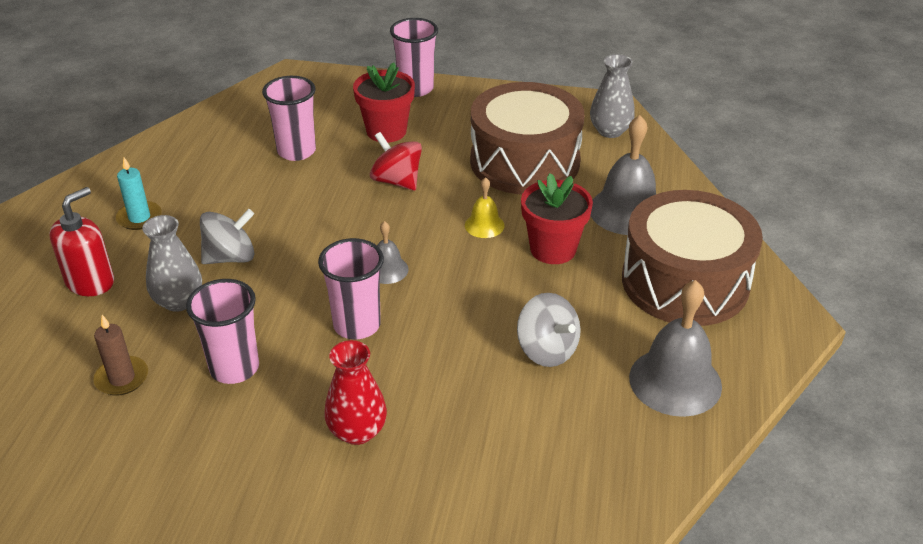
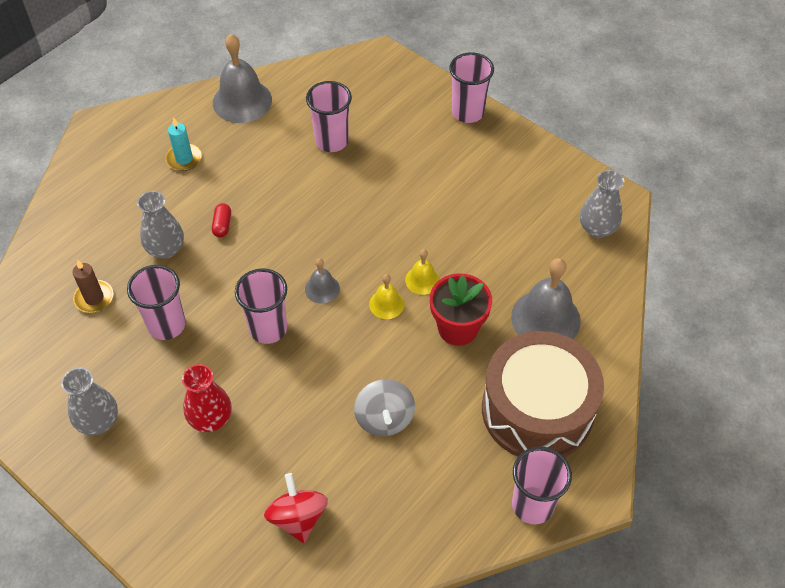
camera: 30 degrees right, 15 degrees up
red soap dispenser [50,187,114,296] -> none
grey spinning top [200,209,254,264] -> red capsule [212,203,231,238]
red flower pot [353,62,415,143] -> none
red spinning top [370,132,422,191] -> red spinning top moved to [264,473,328,543]
brown drum [470,82,584,194] -> none
grey bell [629,280,722,417] -> grey bell moved to [213,34,272,123]
none -> grey vase [61,368,118,435]
none -> yellow bell [369,274,404,319]
none -> pink cup [512,447,572,524]

